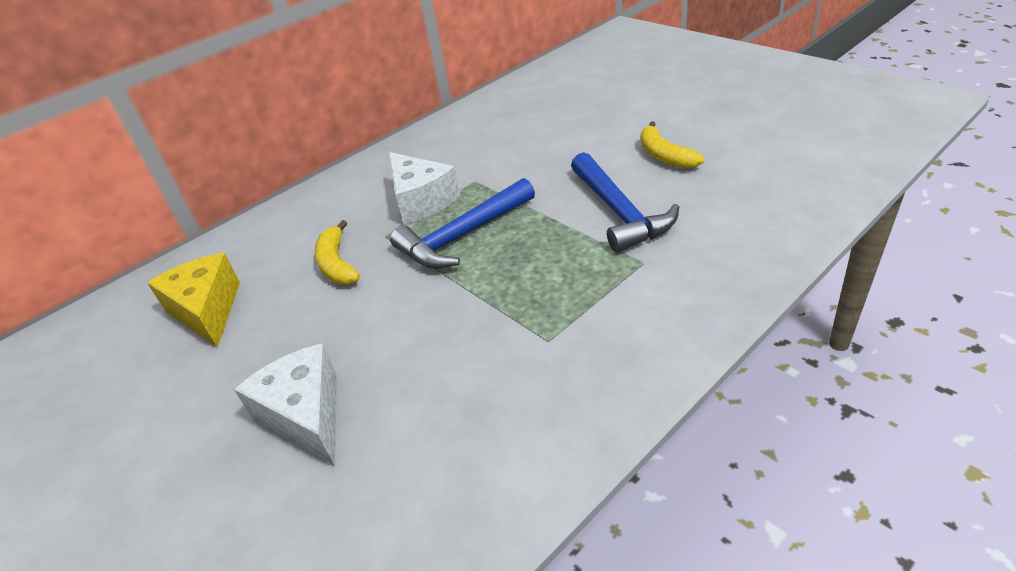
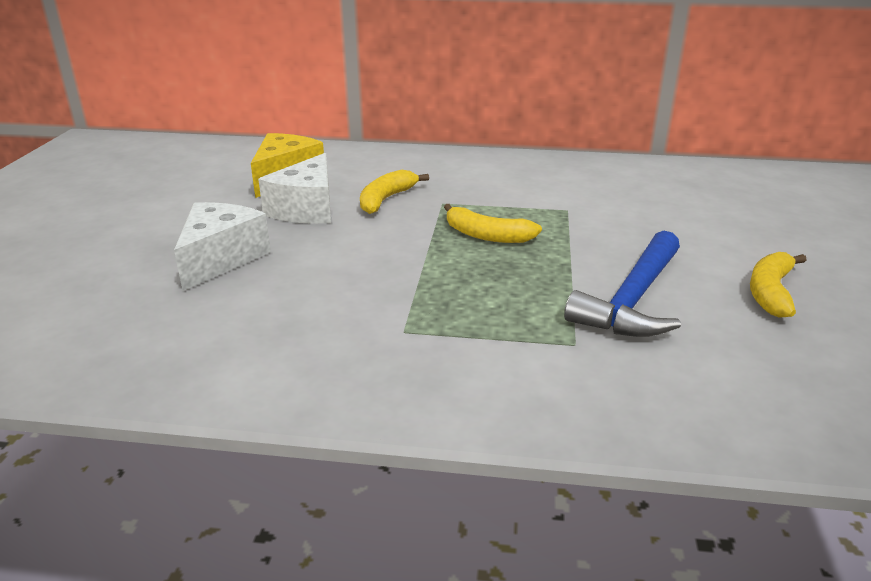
camera: 45 degrees right, 10 degrees down
white cheese [389,152,460,224] -> white cheese moved to [258,153,331,224]
blue hammer [390,178,535,269] -> yellow banana [444,204,542,243]

